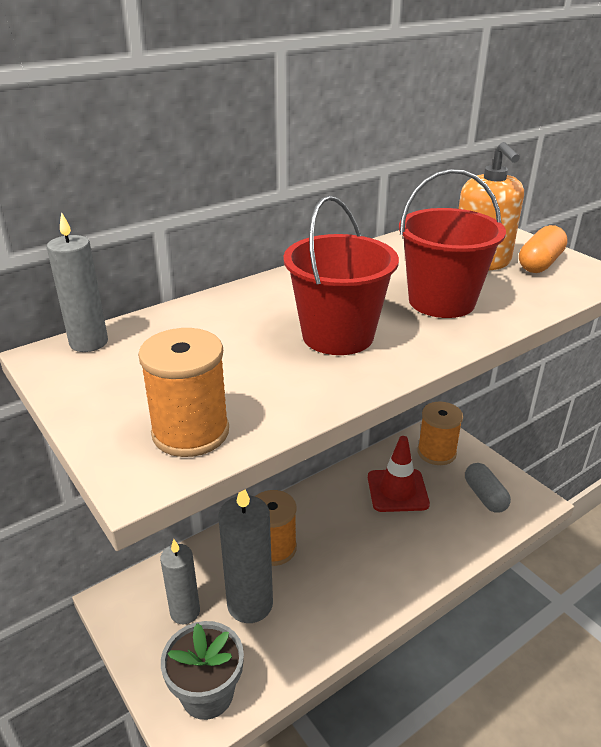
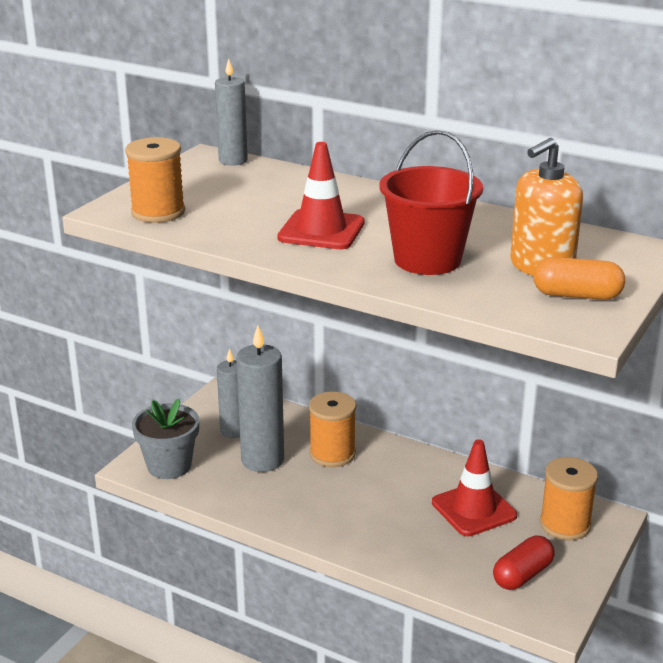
camera: 65 degrees right, 5 degrees down
red bucket [283,195,399,355] -> red traffic cone [277,142,365,249]
grey capsule [465,463,511,513] -> red capsule [493,536,555,590]

